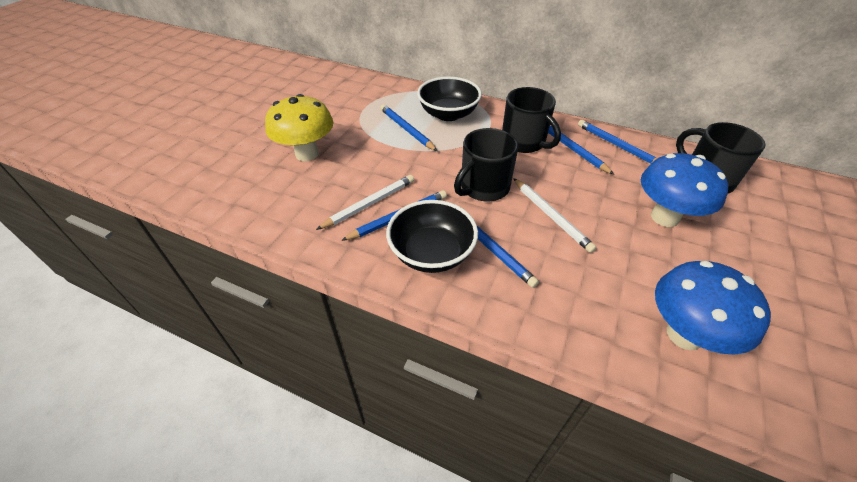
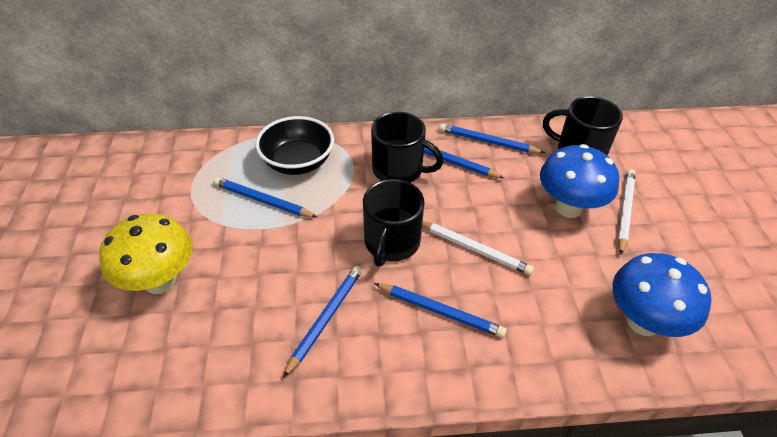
camera: 30 degrees left, 0 degrees up
white pencil [316,175,414,230] -> white pencil moved to [618,169,636,255]
black bowl [386,200,478,273] -> none

